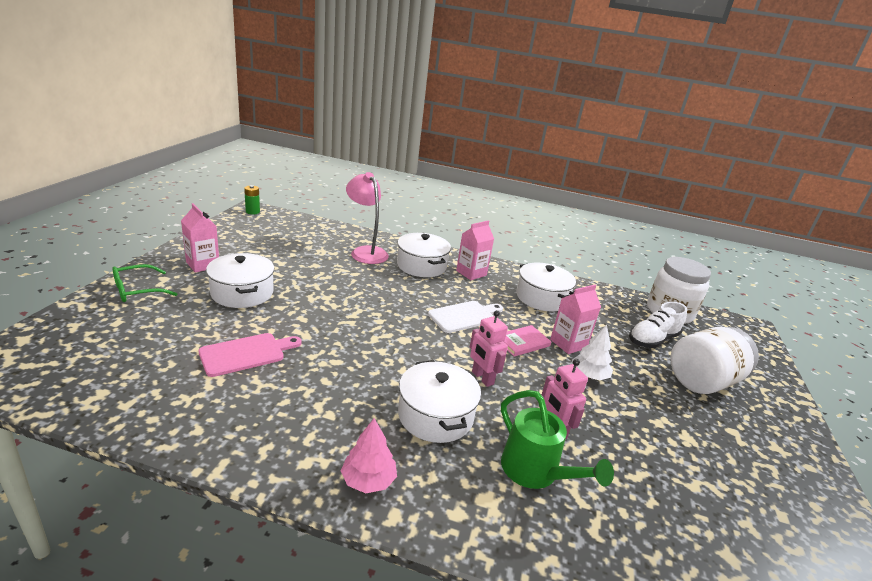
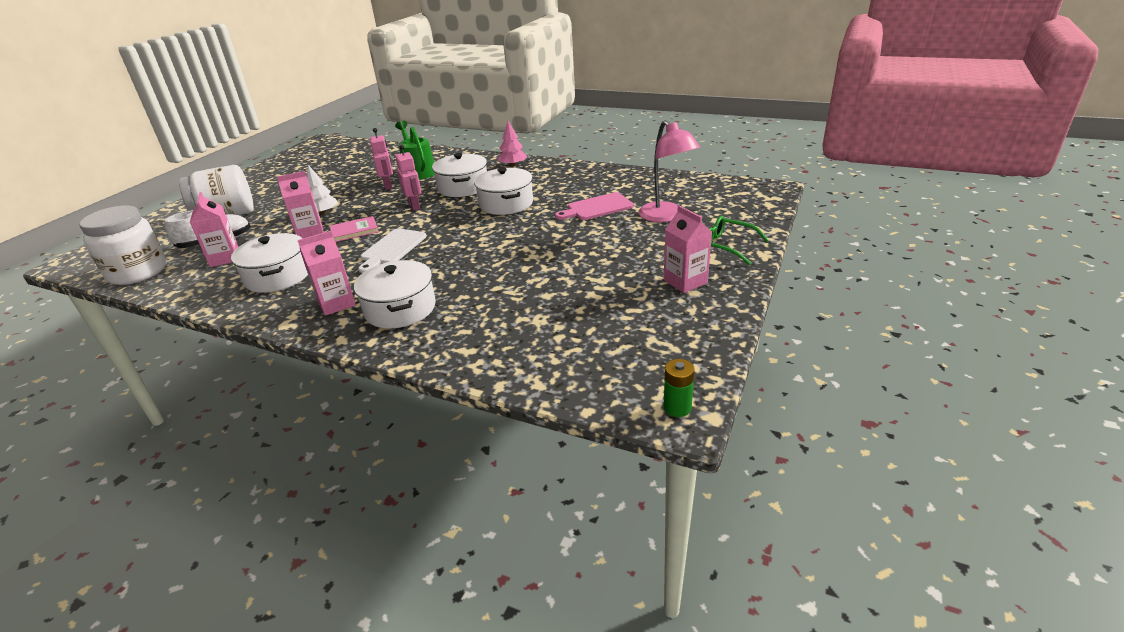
camera: 165 degrees left, 5 degrees up
green glasses [112,264,177,302] -> green glasses turned 120 degrees counterclockwise [709,216,769,265]
white pot [206,253,274,308] -> white pot moved to [474,168,533,215]
pink lamp [346,172,389,264] -> pink lamp moved to [639,120,700,222]
white cutting board [428,301,503,333] -> white cutting board turned 45 degrees counterclockwise [358,228,426,273]
none -> pink carton [190,192,239,267]

